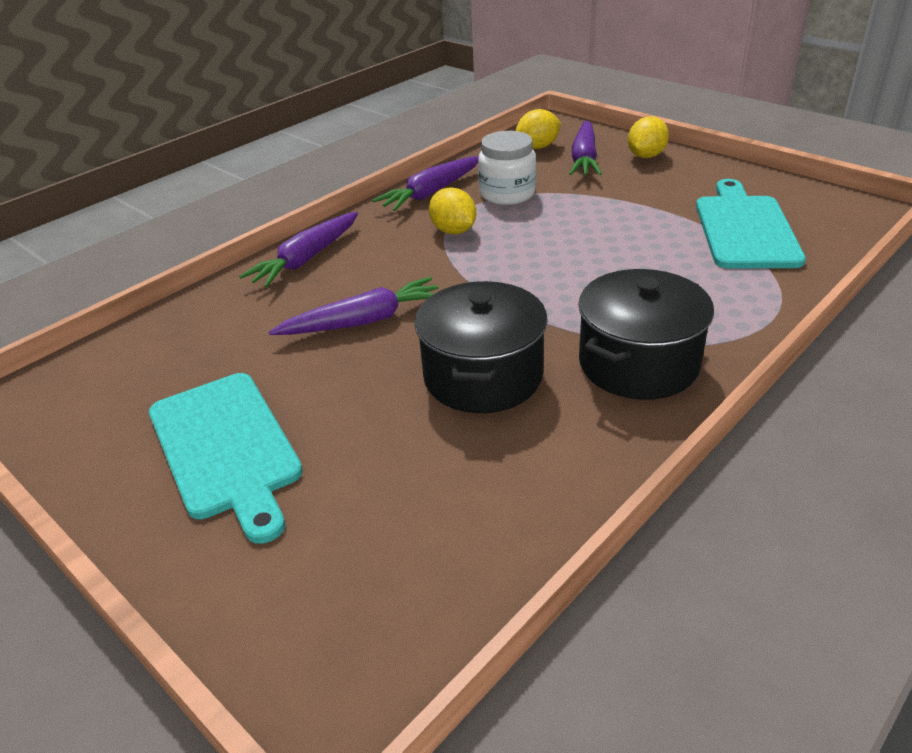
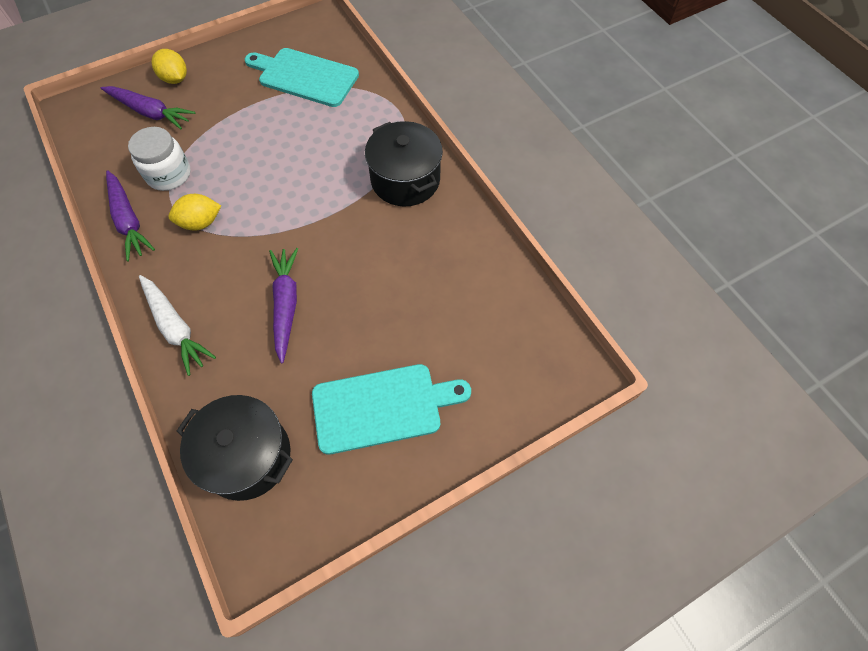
camera: 75 degrees left, 25 degrees up
purple carrot [239,212,358,288] -> white carrot [139,275,216,376]
black pot [414,281,548,413] -> black pot moved to [177,395,293,501]
yellow lemon [515,109,561,149] -> none

